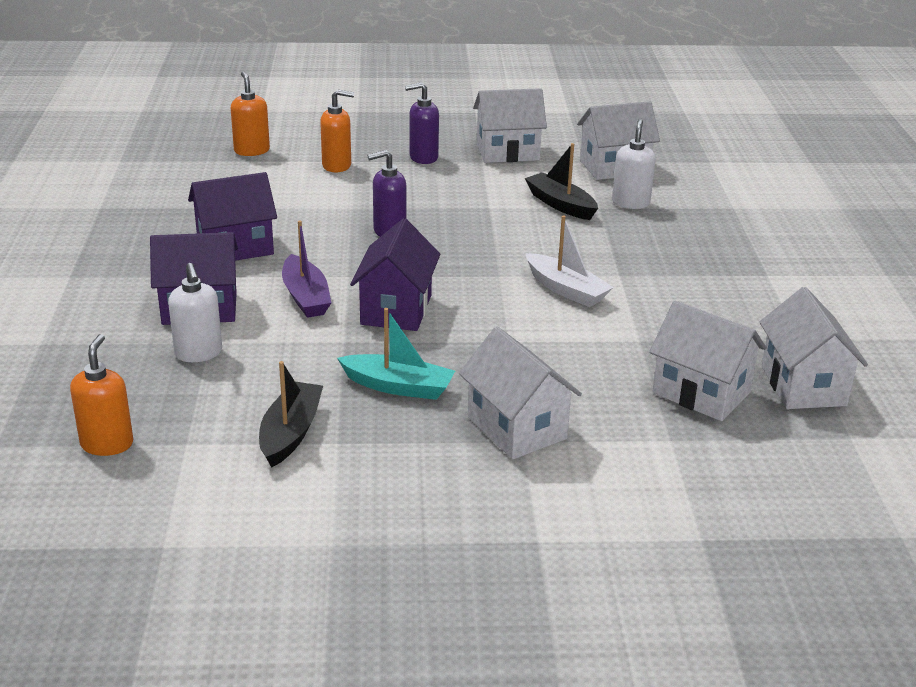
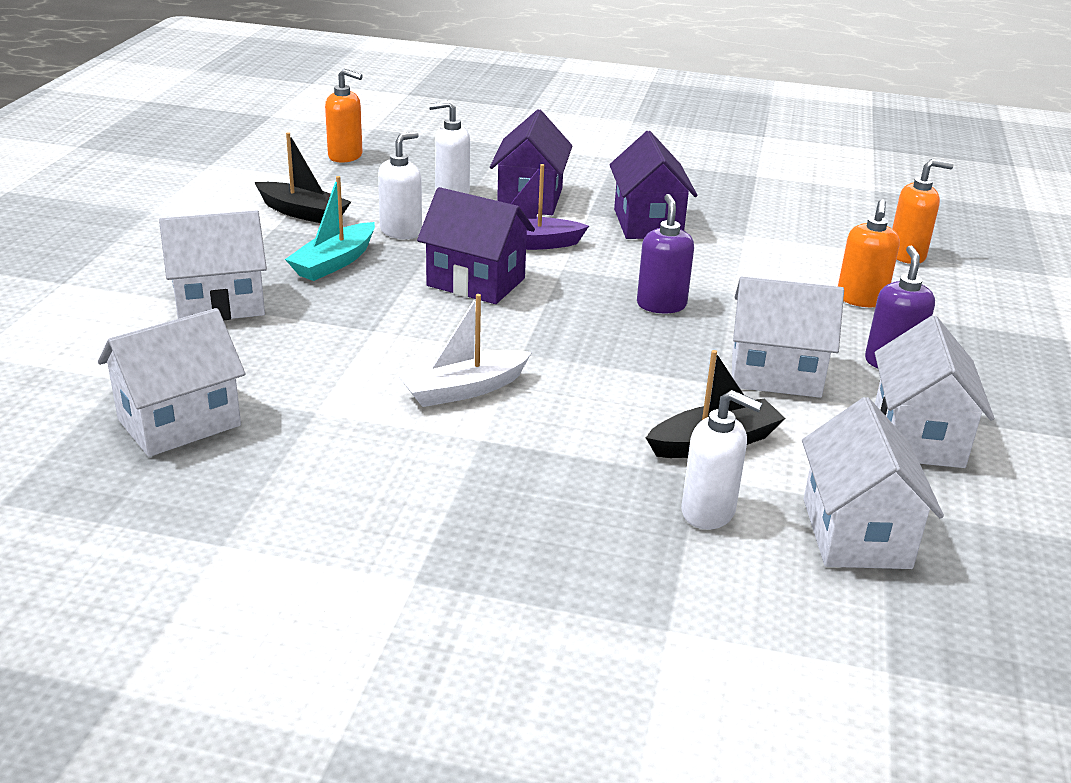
camera: 105 degrees right, 0 degrees up
white house [759,287,868,409] -> white house moved to [732,277,844,398]
none -> white soap dispenser [378,131,422,239]

